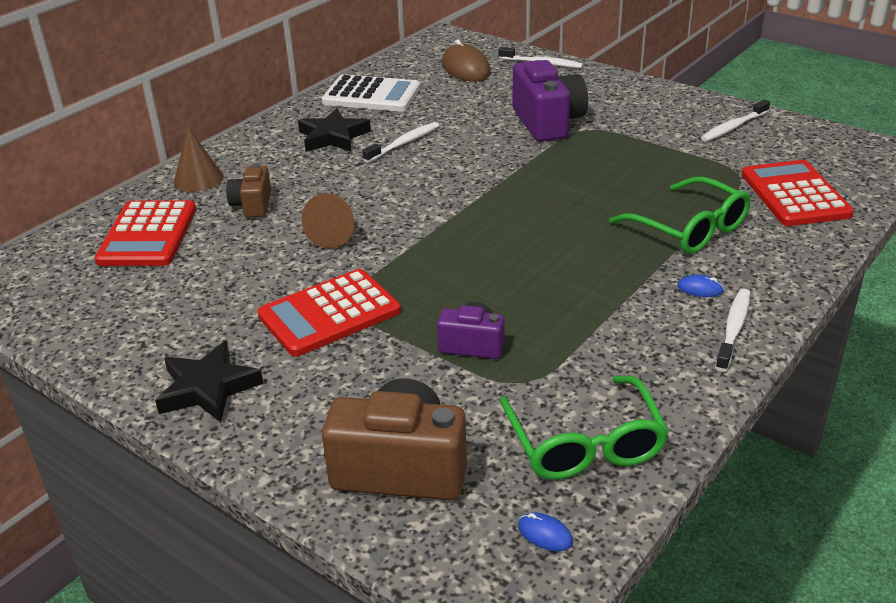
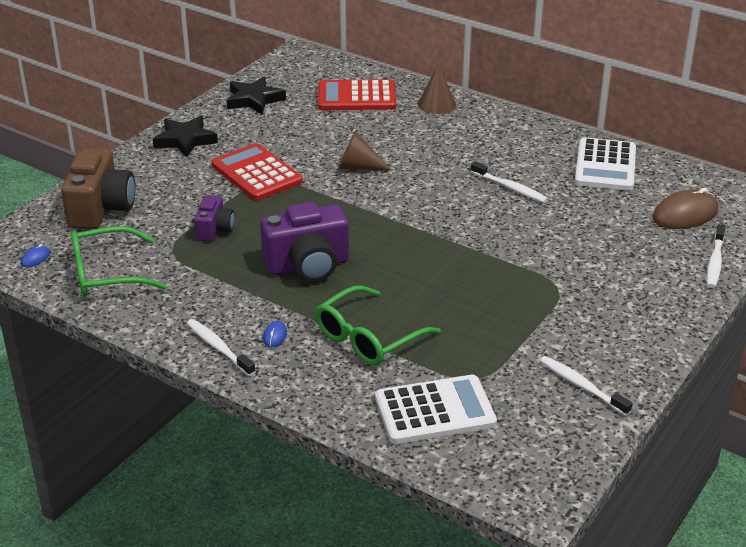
camera: 85 degrees right, 0 degrees up
brown camera [226,163,271,218] -> none
black star [298,108,371,152] -> black star moved to [227,76,286,115]
purple camera [513,60,588,142] -> purple camera moved to [260,202,349,282]
white toothbrush [715,289,750,372] -> white toothbrush turned 150 degrees counterclockwise [186,319,256,376]
red calculator [742,160,854,226] -> white calculator [375,375,497,444]

